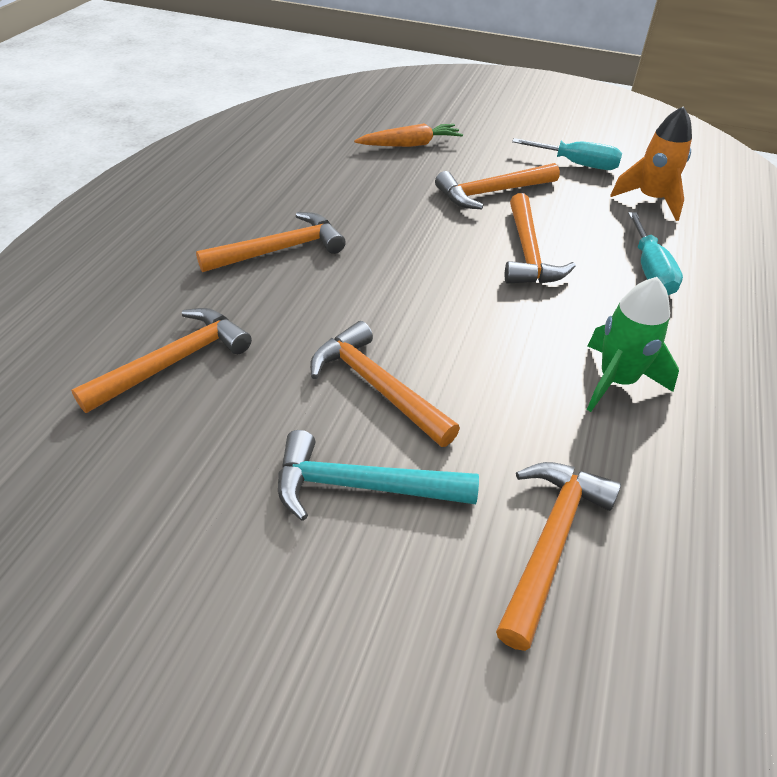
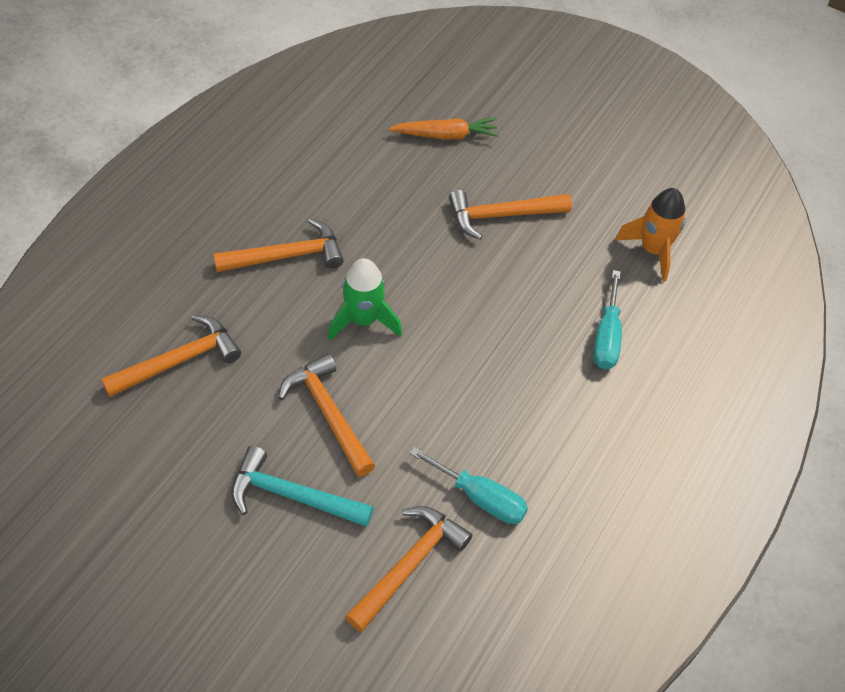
camera: 10 degrees right, 10 degrees up
orange hammer [505,193,576,284] -> none
turquoise screwdriver [512,138,622,170] -> turquoise screwdriver moved to [409,447,528,524]
green rocket [587,277,679,412] -> green rocket moved to [328,258,402,341]

